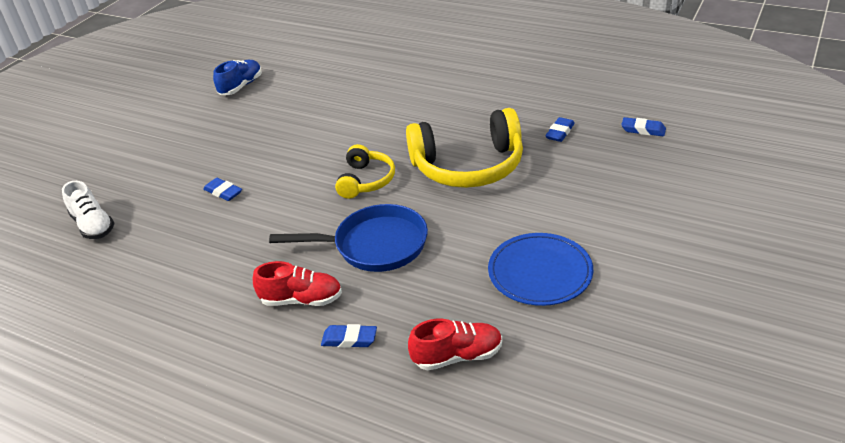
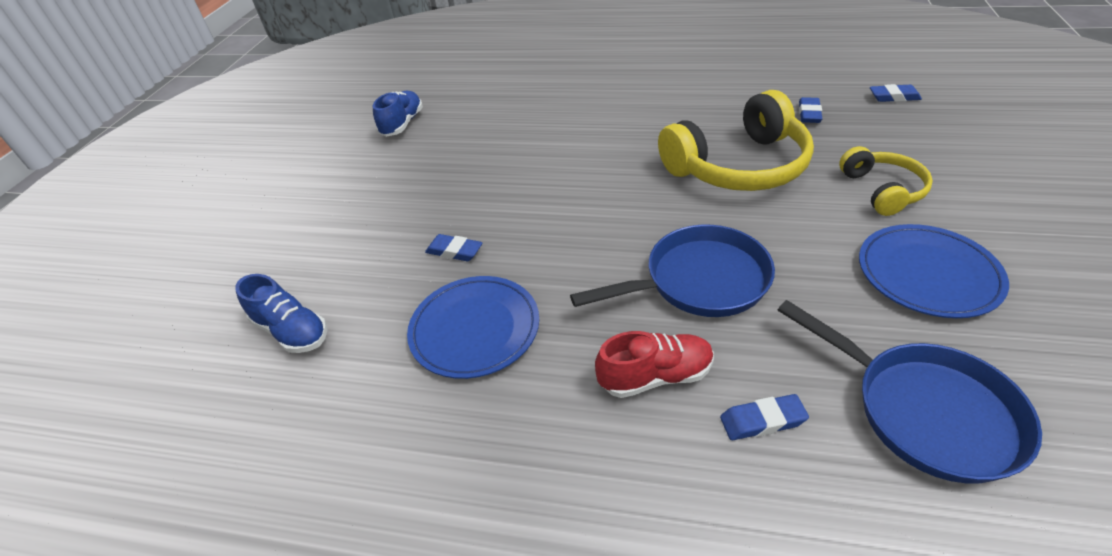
camera: 15 degrees left, 5 degrees up
white shoe [62,181,115,239] -> blue shoe [235,274,328,353]
yellow headphones [335,144,395,199] -> yellow headphones moved to [839,146,933,216]
red shoe [408,319,502,371] -> blue pan [778,300,1042,483]
none -> blue plate [407,276,539,379]

